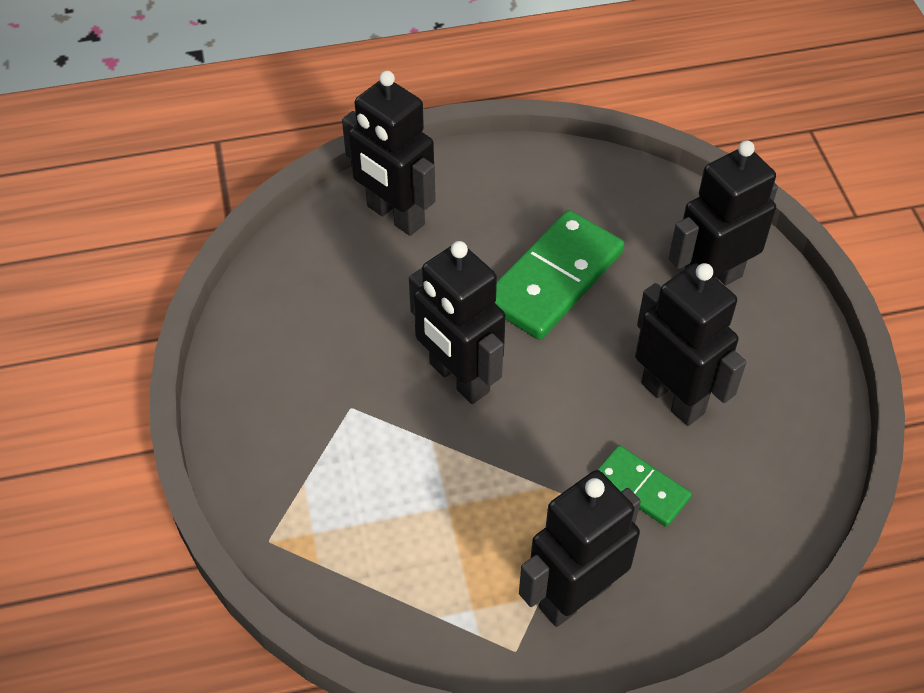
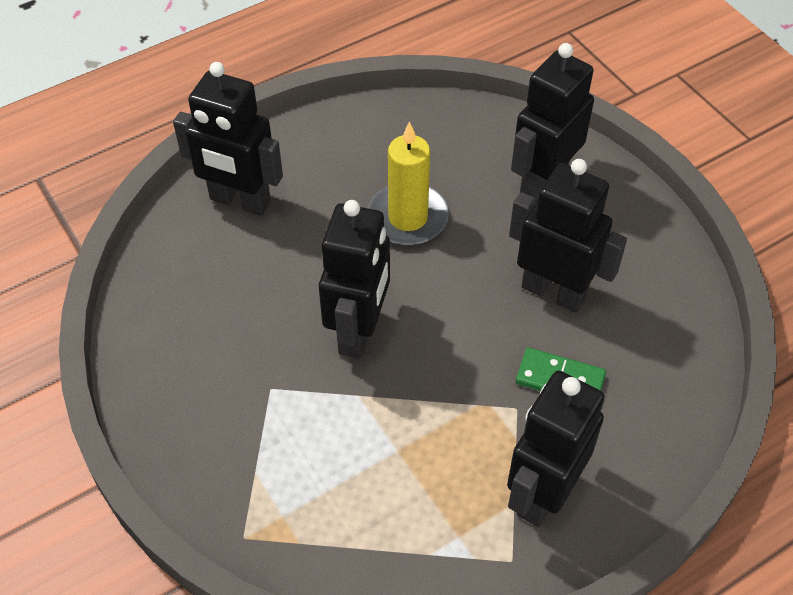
camera: 20 degrees left, 0 degrees up
black robot [409,241,506,404] -> black robot turned 105 degrees counterclockwise [319,200,390,359]
green domino [495,210,625,340] -> yellow candle [368,121,449,246]

